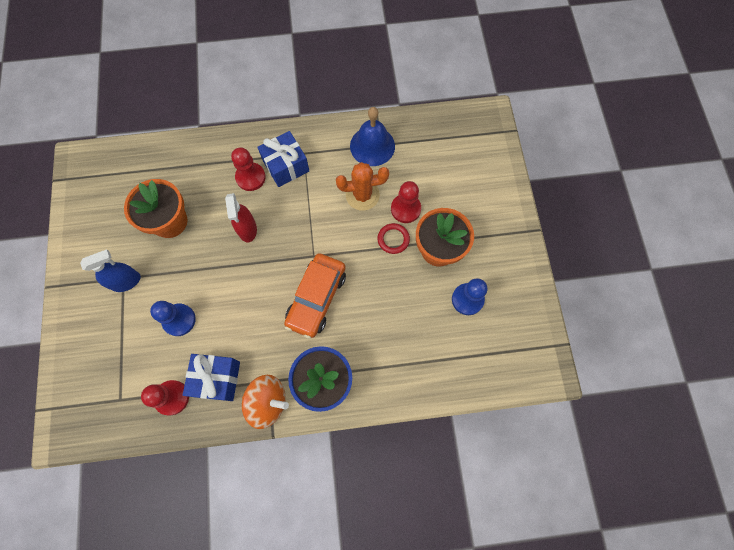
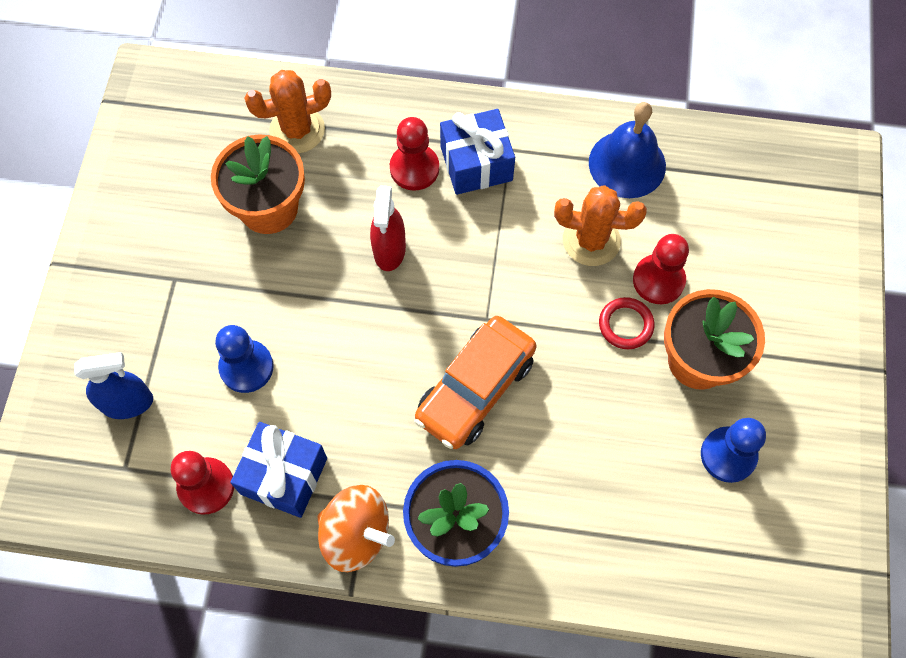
camera: 15 degrees right, 5 degrees down
blue spray bottle [80,249,141,292] -> blue spray bottle moved to [74,352,153,419]
none -> orange cactus [244,70,331,153]

